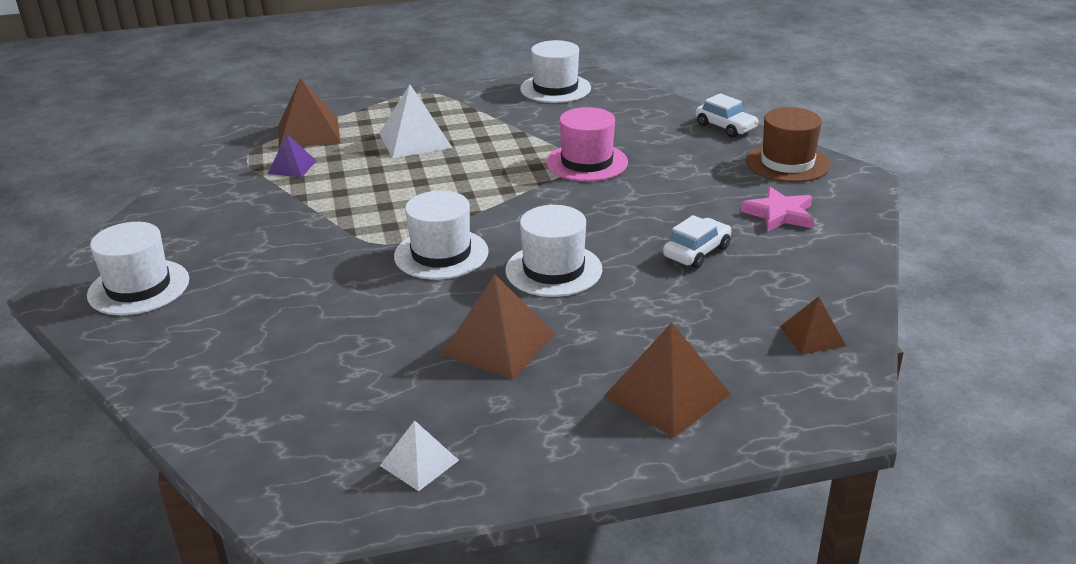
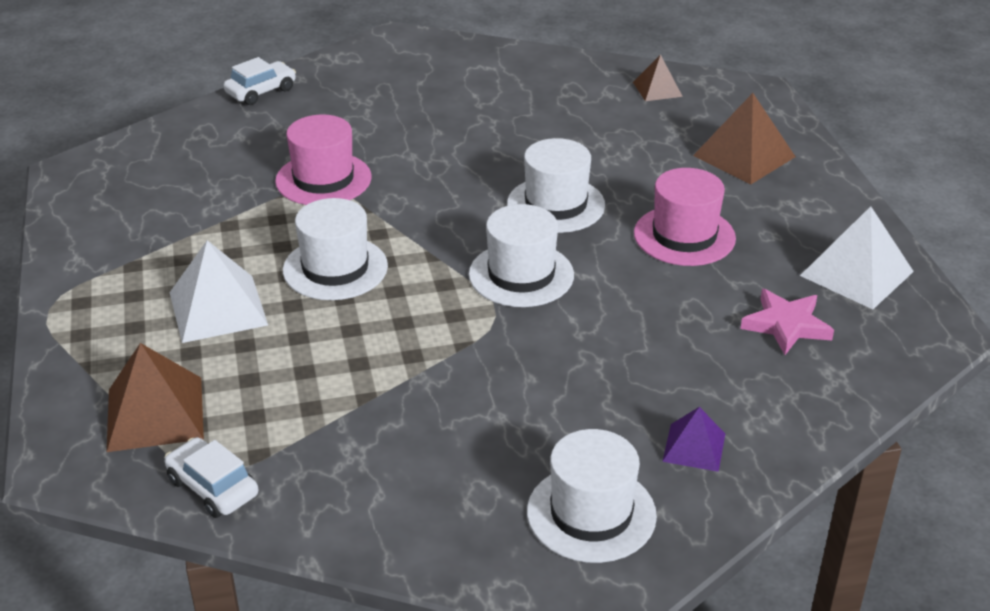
camera: 90 degrees left, 5 degrees up
purple pyramid [268,134,317,177] -> purple pyramid moved to [662,407,725,472]
white pyramid [380,421,459,491] -> white pyramid [800,206,914,309], size x1.72
brown pyramid [441,275,555,380] -> pink hat [634,168,736,266]
white hat [520,40,591,103] -> white hat moved to [283,198,388,300]
white car [663,215,731,269] -> white car moved to [165,437,258,518]
pink star [741,187,814,232] -> pink star moved to [740,289,834,355]
brown hat [746,107,830,182] -> none

